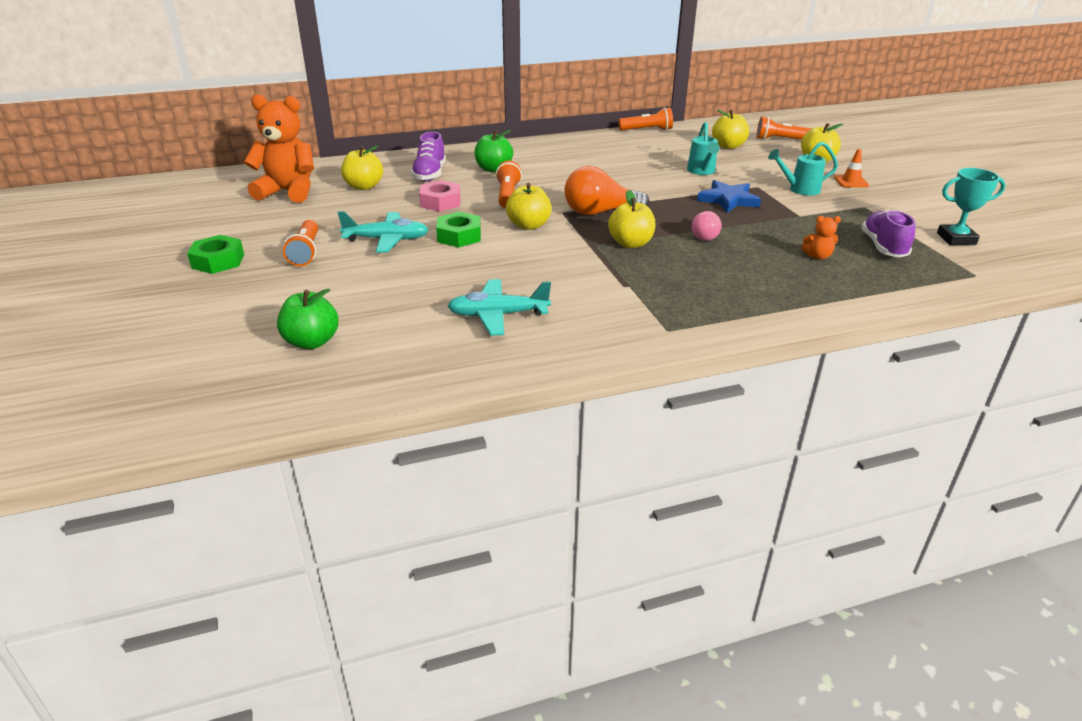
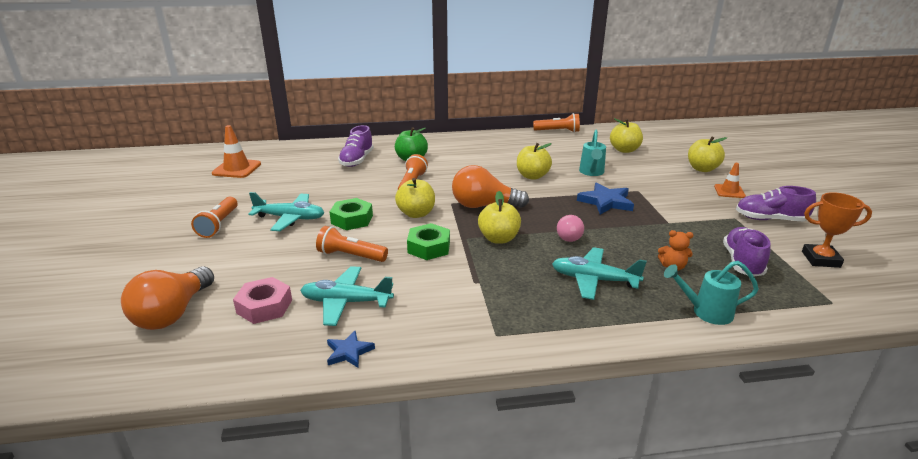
camera: 10 degrees right, 5 degrees down
green nut [187,235,244,274] -> green nut moved to [407,223,450,260]
orange teddy bear [244,94,314,203] -> orange traffic cone [212,125,261,178]
green apple [277,289,339,349] -> orange light bulb [121,267,214,330]
yellow apple [341,146,383,190] -> yellow apple moved to [517,143,552,180]
pink nut [419,180,461,212] -> pink nut moved to [233,277,292,324]
orange flashlight [756,116,812,140] -> orange flashlight moved to [316,226,388,262]
turquoise watering can [768,142,838,196] -> turquoise watering can moved to [664,261,759,325]
turquoise trophy [937,168,1006,245] -> orange trophy [802,192,872,268]
none -> blue star [327,330,375,368]
none -> turquoise plane [552,247,647,300]
none -> purple shoe [736,186,816,222]

